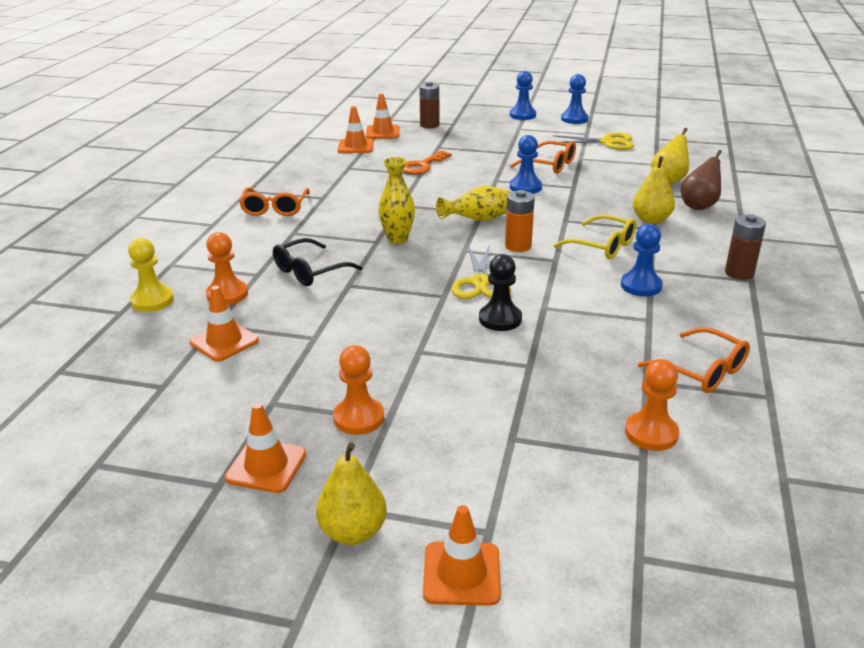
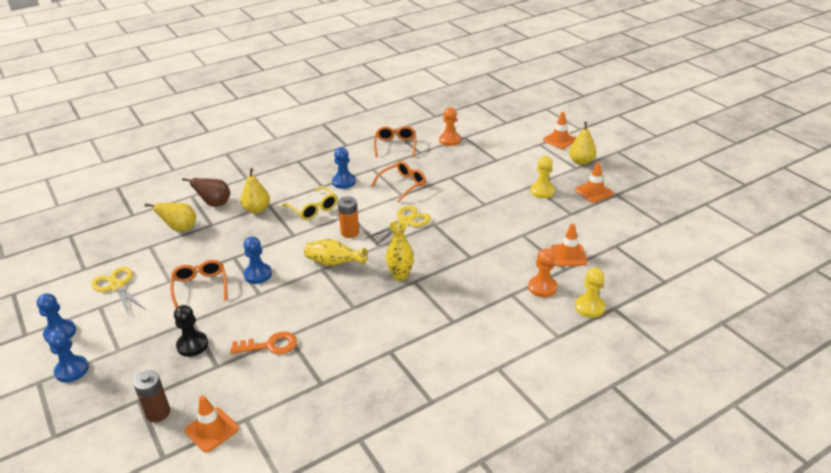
camera: 135 degrees left, 5 degrees up
orange glasses [239,187,310,216] -> orange glasses moved to [371,161,426,203]
black glasses [273,238,362,286] -> none
orange pawn [333,345,384,435] -> yellow pawn [530,156,555,198]
orange traffic cone [337,106,374,153] -> none
black pawn [479,254,522,331] -> black pawn moved to [174,305,208,357]
yellow glasses [553,214,637,259] -> yellow glasses turned 150 degrees clockwise [282,186,338,220]
brown battery [725,214,766,280] -> none

